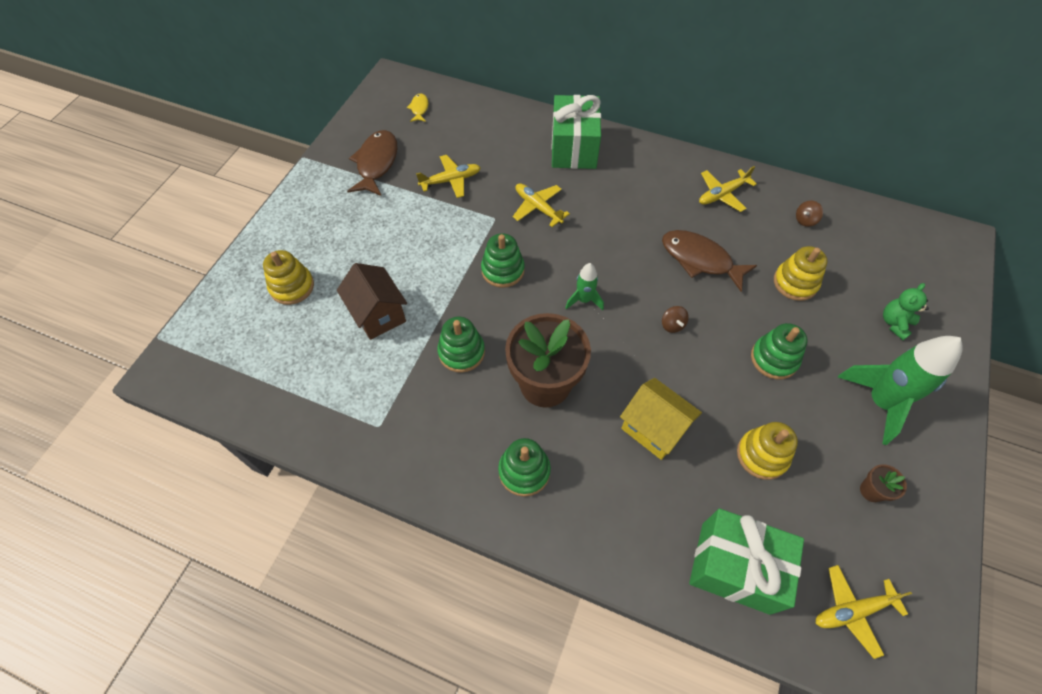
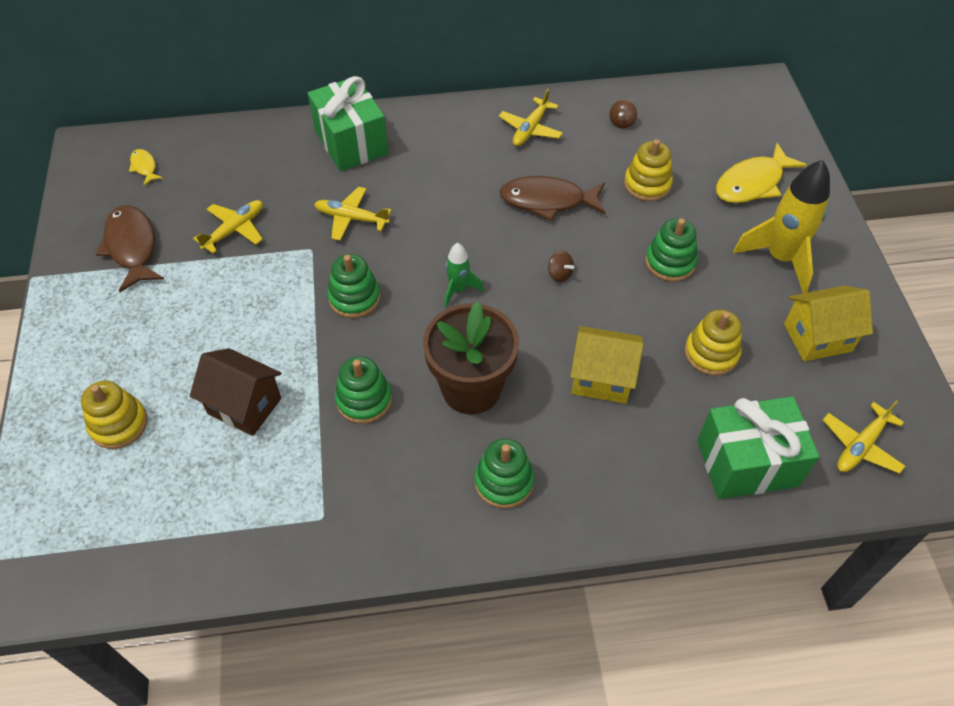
camera: 30 degrees left, 5 degrees down
green rocket [838,336,963,445] -> yellow rocket [733,160,830,293]
brown flower pot [860,464,907,502] -> yellow house [784,286,873,361]
green teddy bear [883,283,929,340] -> yellow fish [716,143,807,203]

